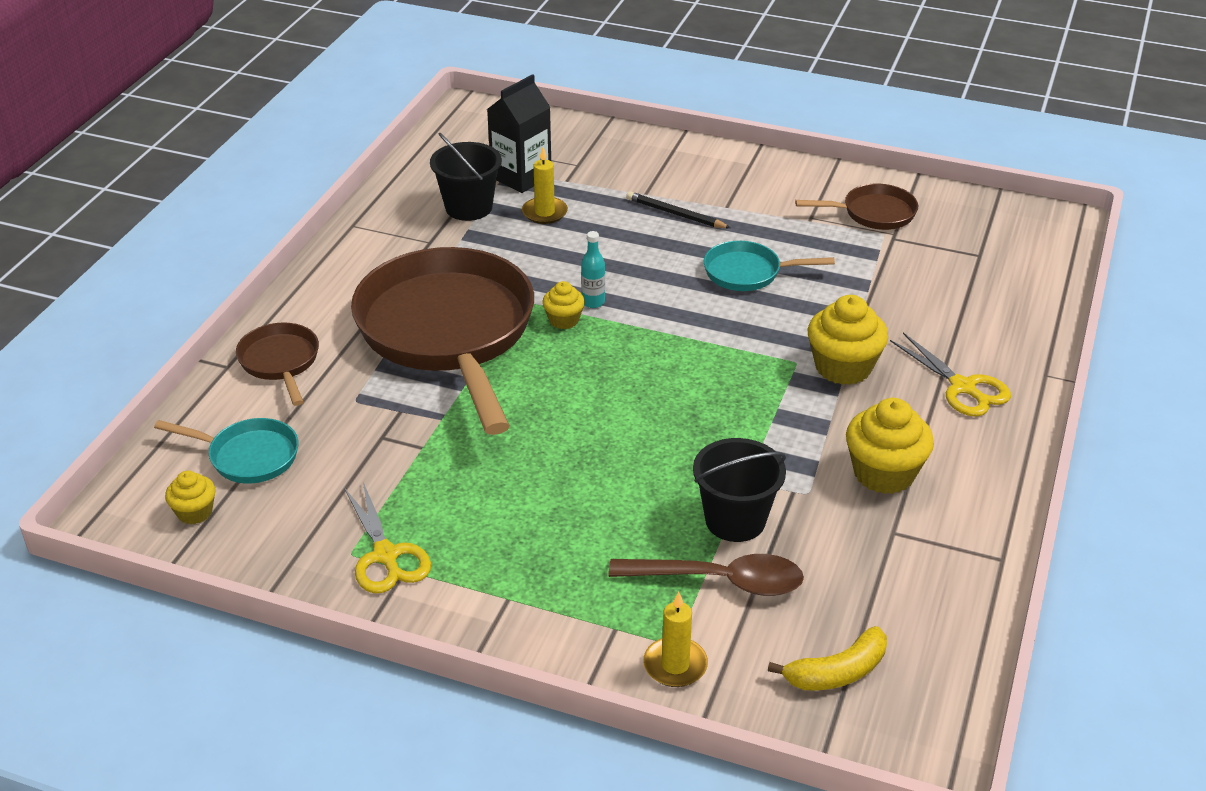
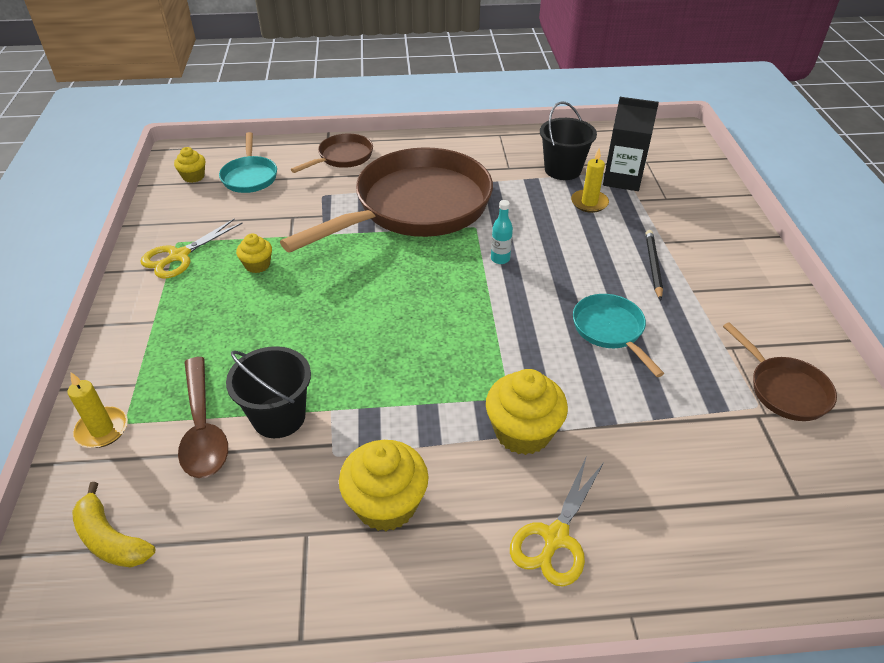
camera: 65 degrees right, 5 degrees up
yellow cupcake [542,281,585,329] -> yellow cupcake moved to [236,233,272,273]

